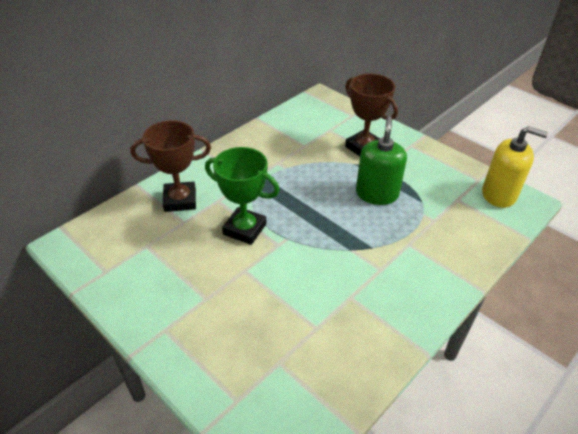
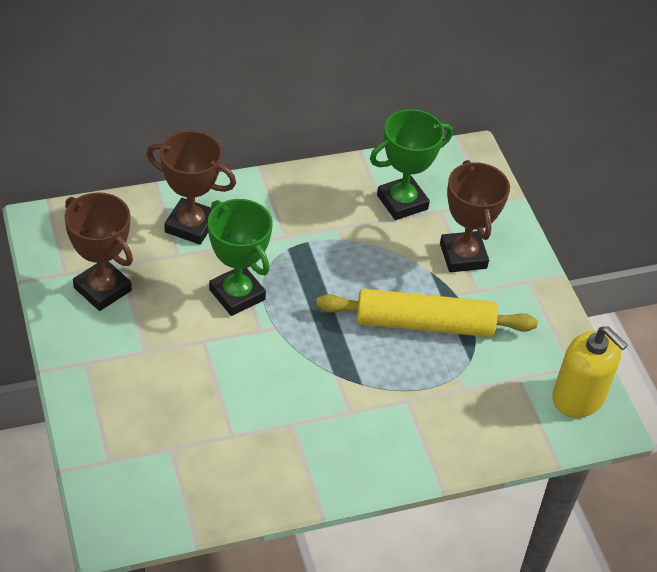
camera: 25 degrees right, 5 degrees up
green soap dispenser [356,116,407,205] -> yellow rolling pin [316,289,538,337]
none -> brown trophy [64,192,133,311]
none -> green trophy [370,109,453,220]

